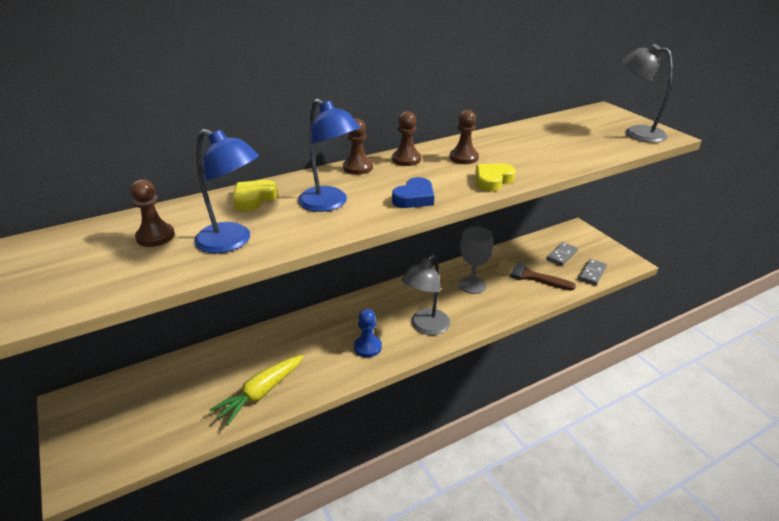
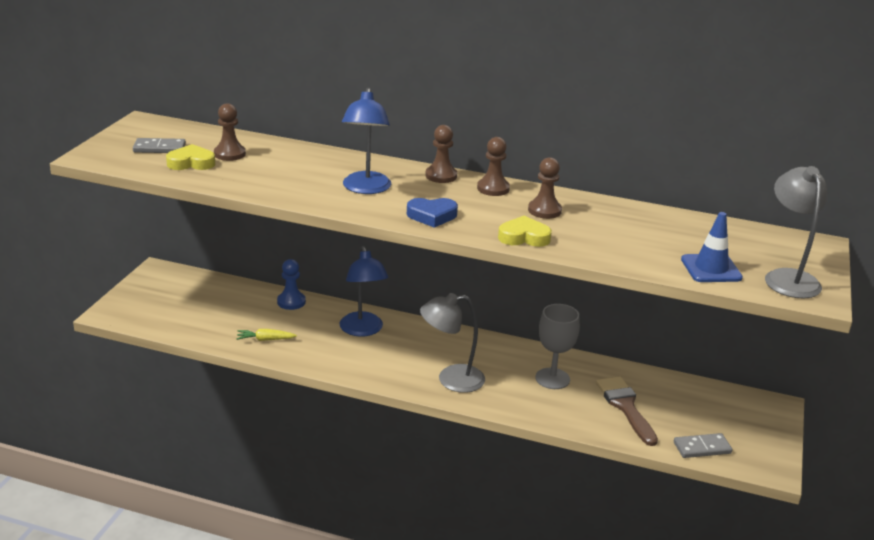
camera: 45 degrees right, 5 degrees down
blue lamp [194,129,259,253] -> blue lamp moved to [340,246,389,337]
yellow carrot [209,355,304,426] -> yellow carrot [236,329,297,341], size x0.57
yellow heart [233,180,278,211] -> yellow heart moved to [166,144,215,170]
blue pawn [354,309,382,357] -> blue pawn moved to [277,259,306,310]
grey domino [546,242,578,266] -> grey domino moved to [133,138,186,153]
none -> blue traffic cone [681,212,743,282]

